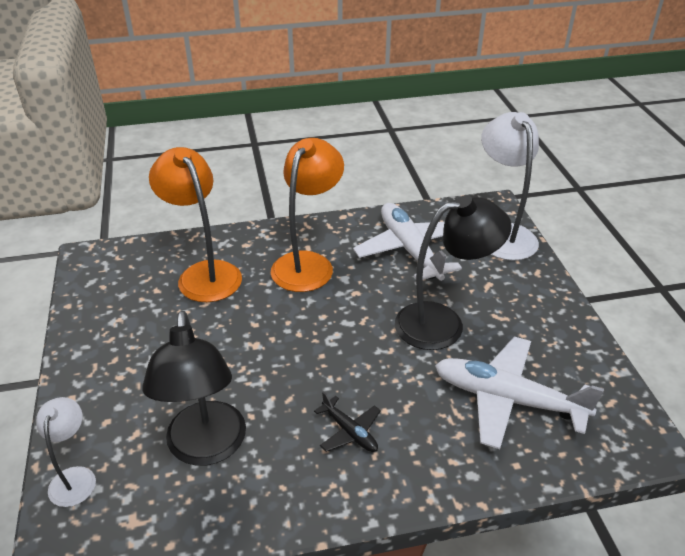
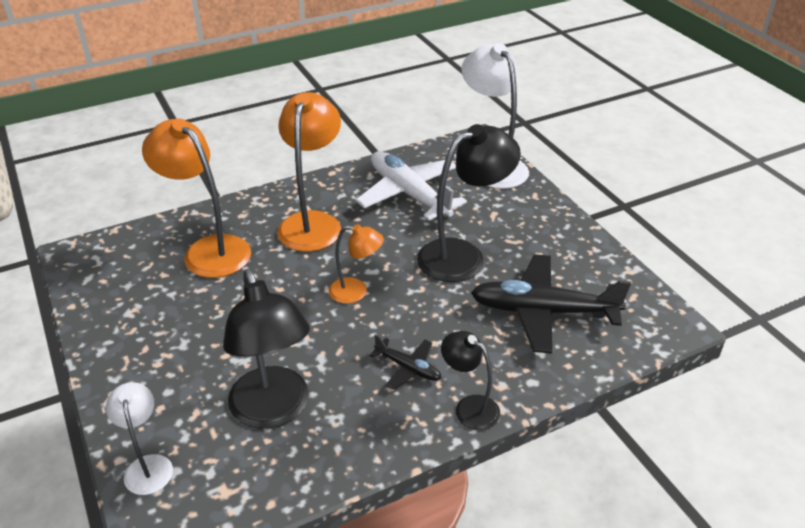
camera: 15 degrees left, 0 degrees up
white plane [435,337,604,449] -> black plane [471,254,631,354]
none -> orange lamp [329,224,384,304]
none -> black lamp [441,331,500,430]

